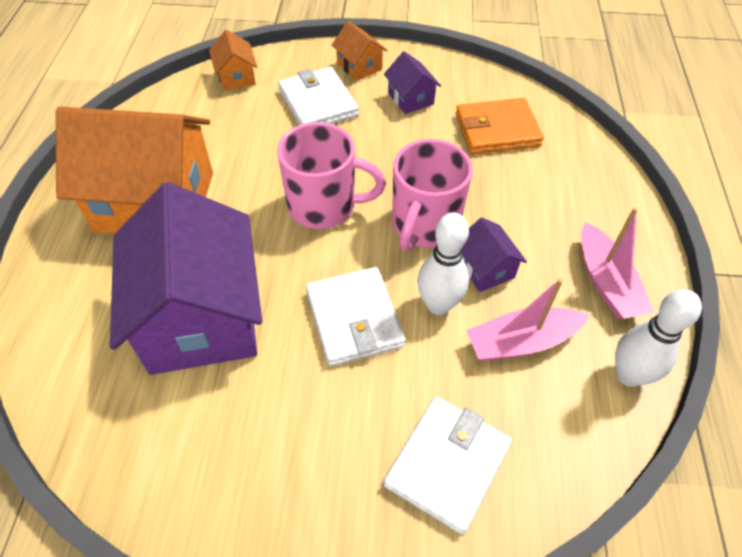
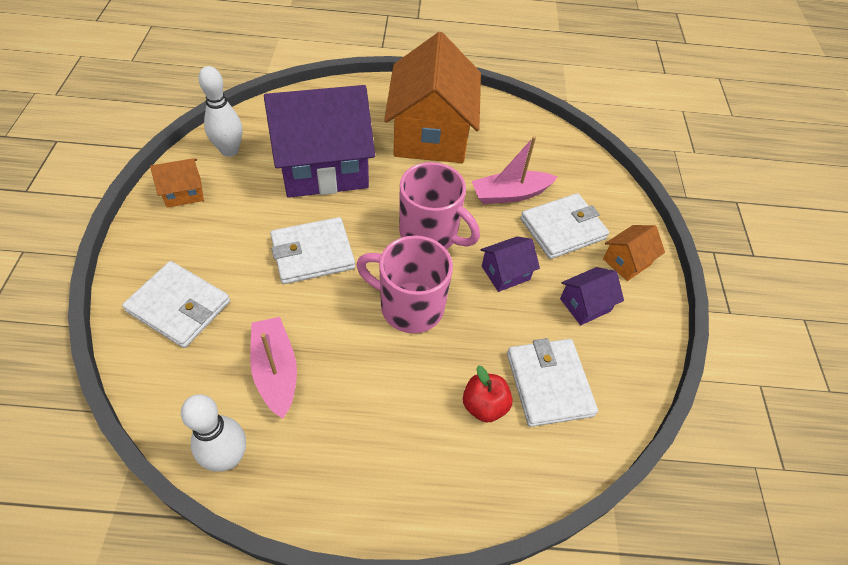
camera: 85 degrees right, 0 degrees up
orange house [209,30,257,91] -> orange house moved to [150,158,204,208]
pink mug [277,122,386,229] -> pink mug turned 60 degrees counterclockwise [399,162,480,249]
white bowling pin [417,213,469,315] -> white bowling pin moved to [198,66,243,157]
orange wallet [456,98,544,154] -> white wallet [507,338,598,427]
purple house [462,217,527,292] -> purple house moved to [481,236,540,292]
pink boat [582,208,654,319] -> pink boat moved to [472,136,558,204]
none -> red apple [463,365,513,423]

